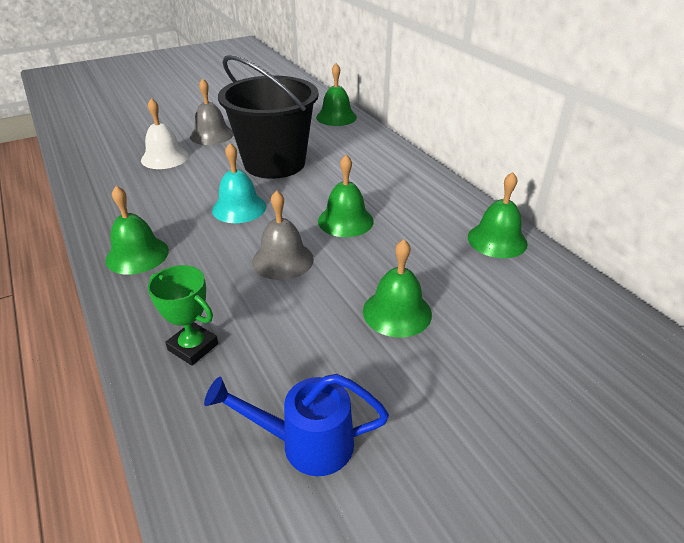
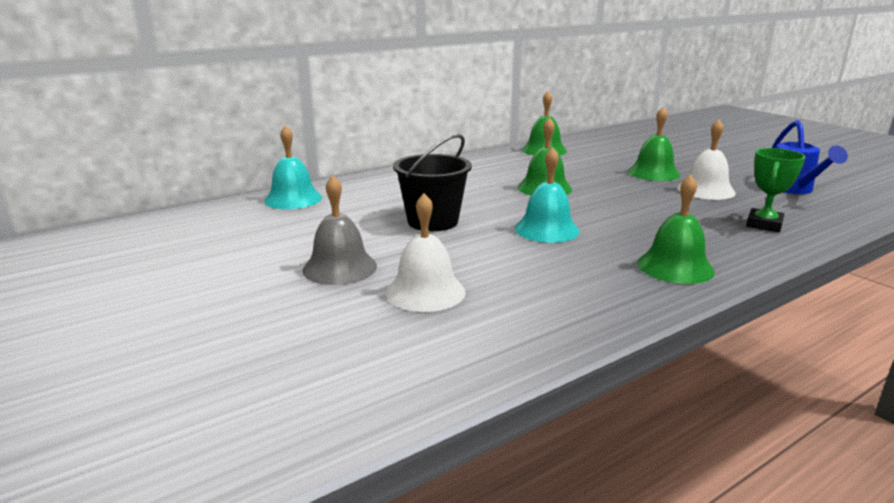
camera: 95 degrees left, 15 degrees down
black bucket [218,55,319,179] -> black bucket [393,134,472,231], size x0.63
grey bell [252,190,314,280] -> none
green bell [316,63,357,126] -> turquoise bell [264,125,322,209]
none -> white bell [677,119,736,200]

